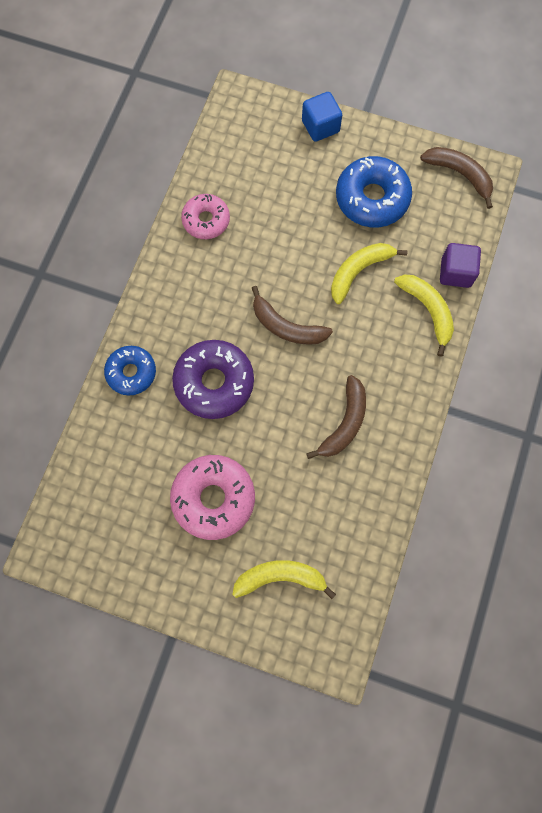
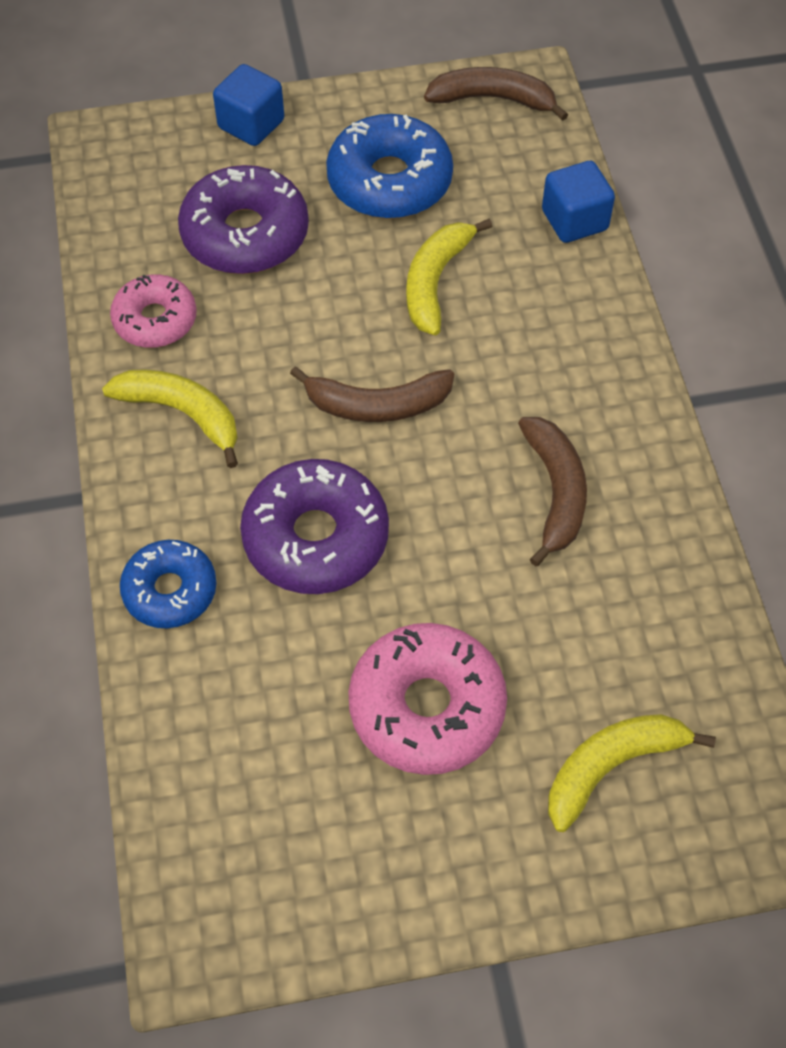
camera: 30 degrees left, 15 degrees down
yellow banana [394,275,454,357] -> yellow banana moved to [102,369,238,468]
purple cube [440,243,481,288] -> blue cube [542,161,615,243]
none -> purple donut [178,165,309,274]

